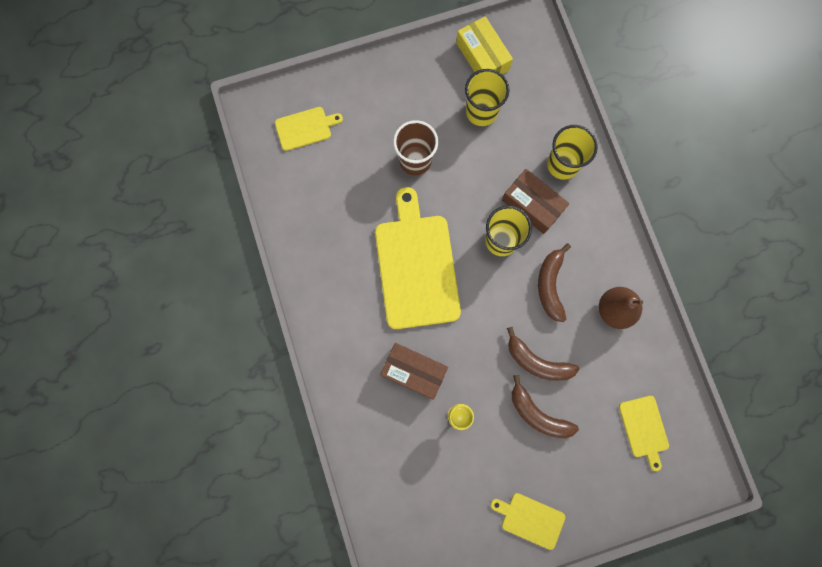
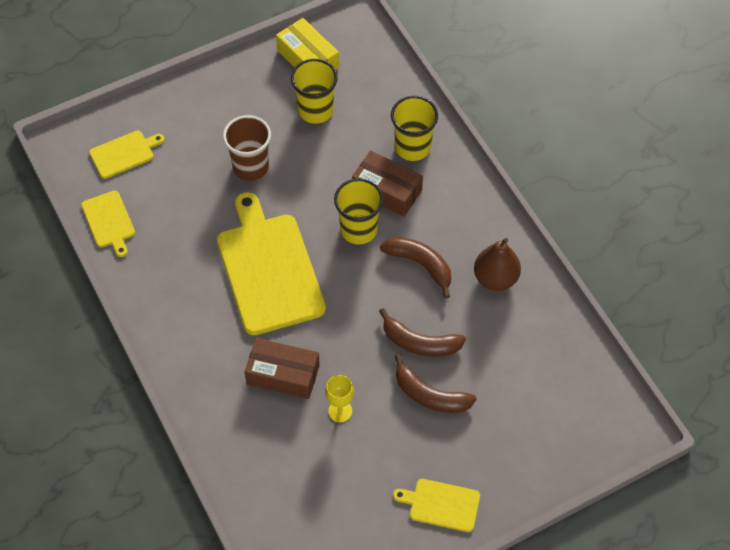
camera: 10 degrees left, 20 degrees down
brown banana [538,243,571,322] -> brown banana turned 135 degrees clockwise [380,237,451,299]
yellow cutting board [619,396,669,471] -> yellow cutting board moved to [81,190,135,257]

